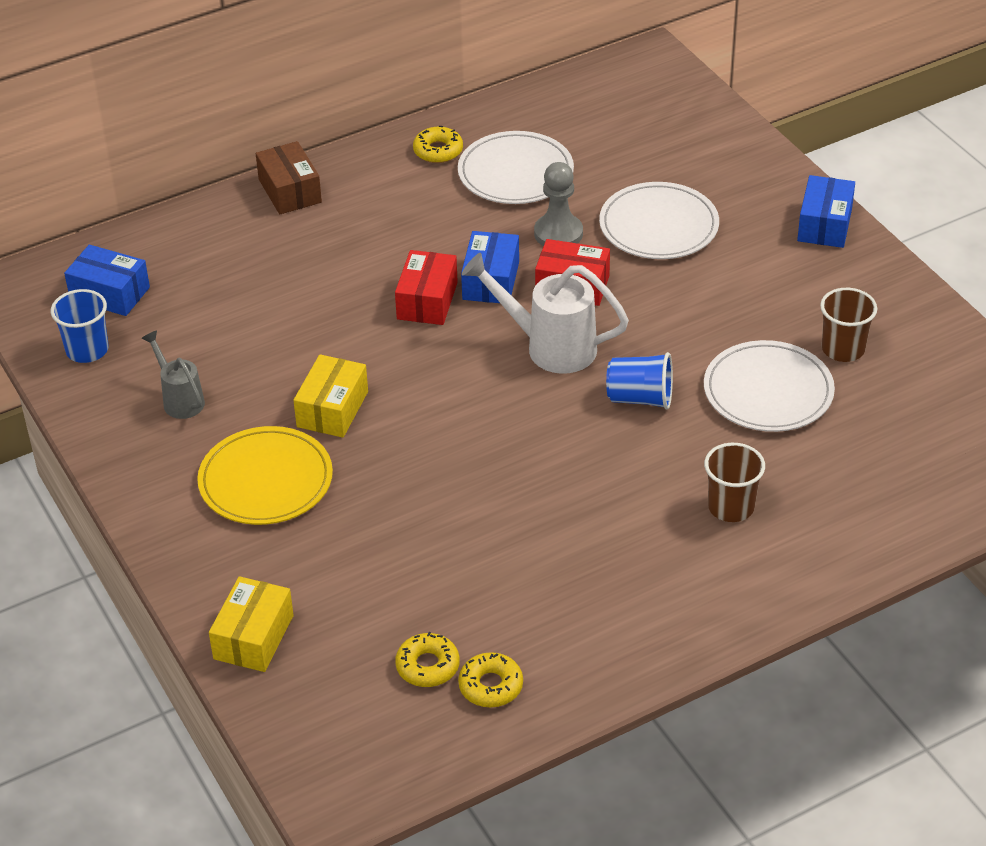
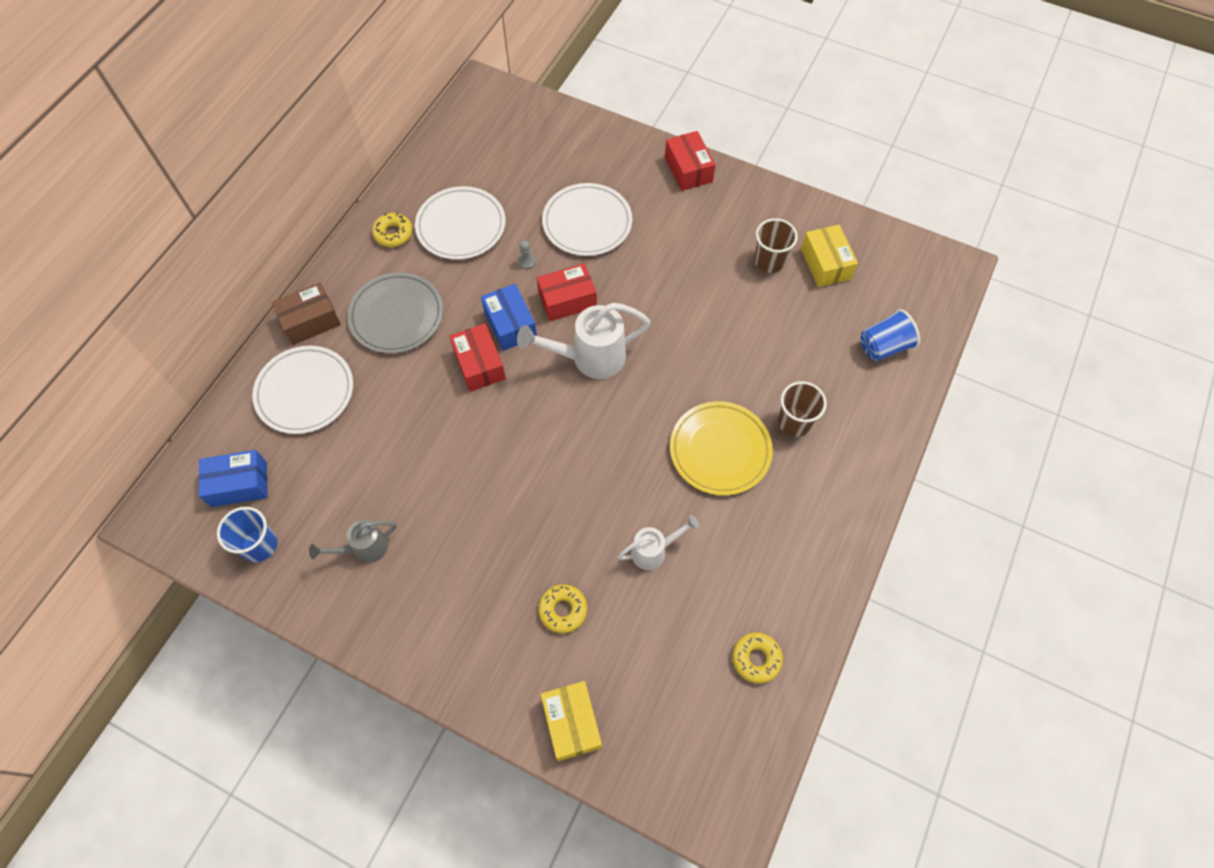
camera: 35 degrees left, 20 degrees up
grey watering can [142,330,205,419] -> grey watering can turned 45 degrees counterclockwise [309,520,397,563]
yellow plate [197,426,333,525] -> yellow plate moved to [670,401,773,495]
brown box [256,141,322,214] -> brown box turned 60 degrees counterclockwise [272,282,341,345]
yellow box [293,354,368,438] -> yellow box moved to [801,225,858,287]
yellow donut [395,632,460,687] -> yellow donut moved to [538,584,587,633]
grey pawn [534,162,583,246] -> grey pawn [518,240,536,270], size x0.48
blue cup [606,352,673,410] -> blue cup moved to [861,309,920,361]
white plate [704,340,835,432] -> white plate moved to [252,346,353,434]
blue box [797,175,855,248] -> red box [665,131,715,191]
none -> grey plate [347,272,443,354]
none -> white watering can [618,515,699,570]

